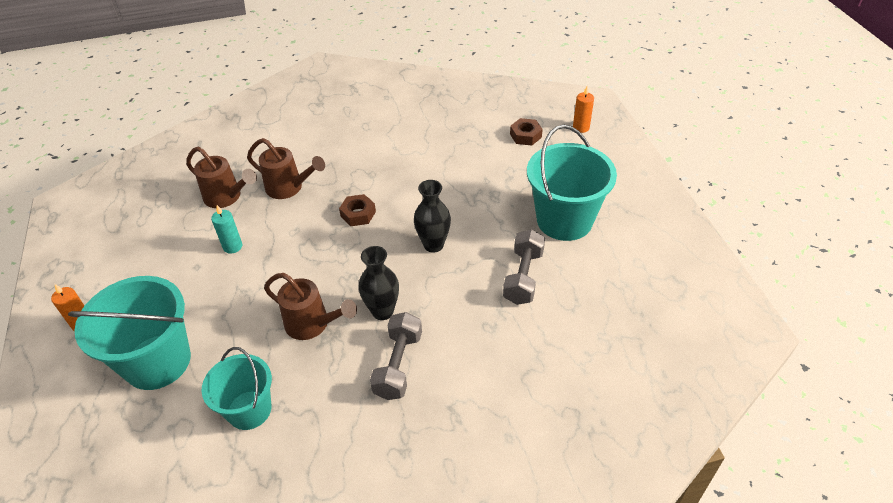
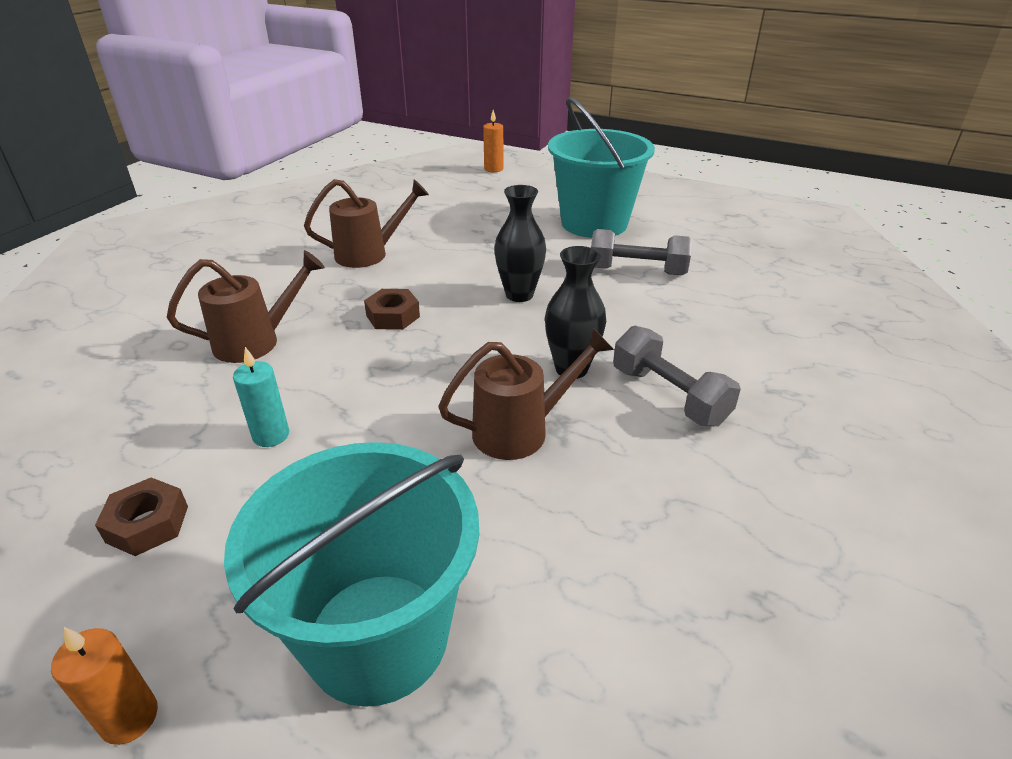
camera: 50 degrees left, 10 degrees down
brown watering can [186,147,257,208] -> brown watering can moved to [304,179,429,268]
turquoise bucket [202,347,272,430] -> none
grey dumbbell [503,229,545,305] -> grey dumbbell turned 45 degrees counterclockwise [591,229,692,275]
brown nut [510,118,543,146] -> brown nut moved to [95,477,188,556]

